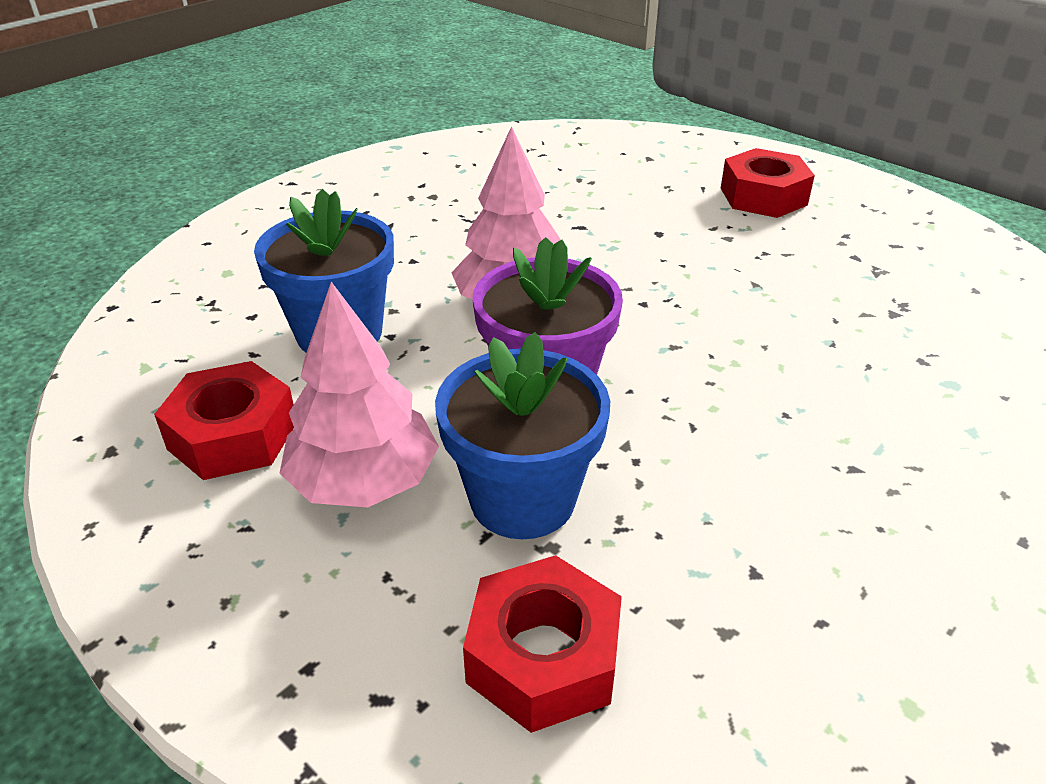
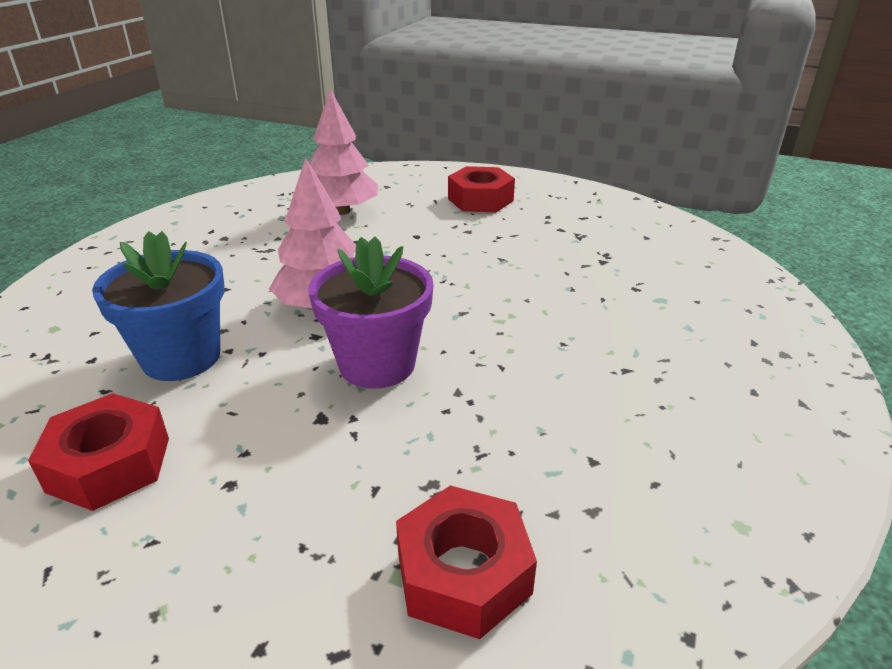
camera: 20 degrees left, 5 degrees down
pink tree [280,282,439,507] -> pink tree moved to [309,89,378,215]
blue flower pot [435,332,610,539] -> none

